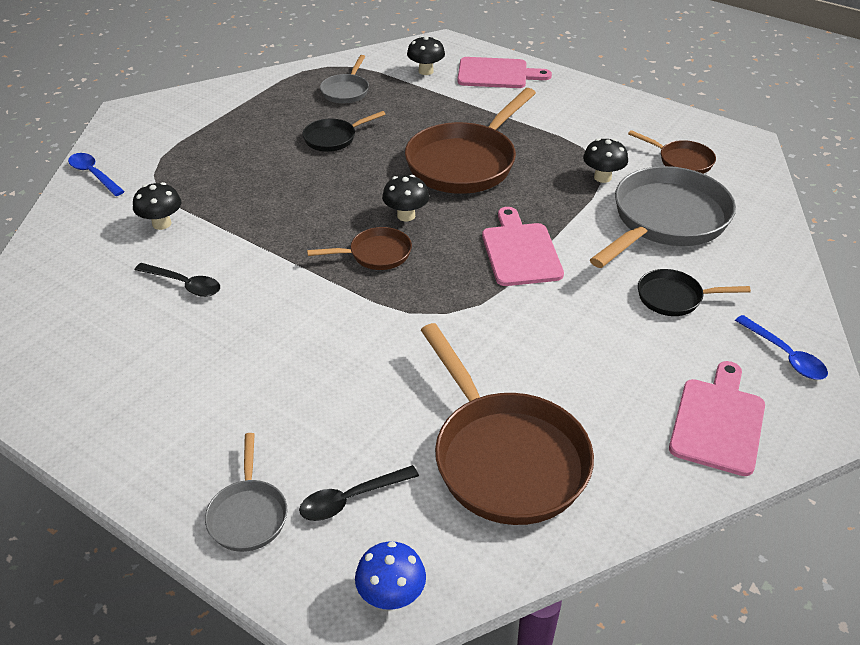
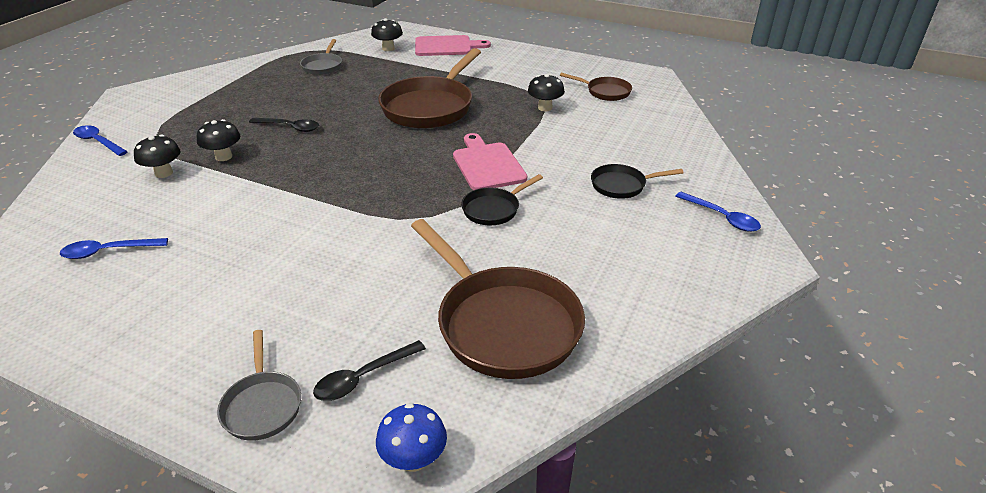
camera: 10 degrees left, 5 degrees down
black spoon [135,263,220,297] -> black spoon moved to [249,118,319,132]
black pan [302,111,386,152] -> black pan moved to [461,174,543,226]
brown pan [307,227,412,270] -> none
black mushroom [382,175,429,221] -> black mushroom moved to [197,119,240,161]
grey pan [590,166,736,268] -> none
pink cutting board [669,361,765,476] -> none
none -> blue spoon [60,238,168,259]

